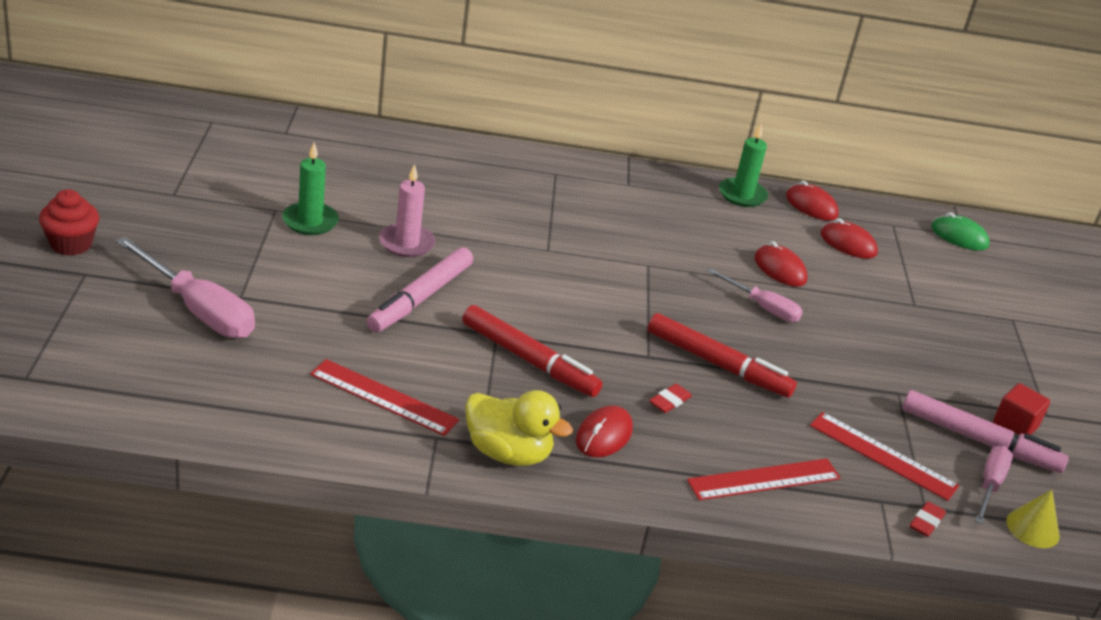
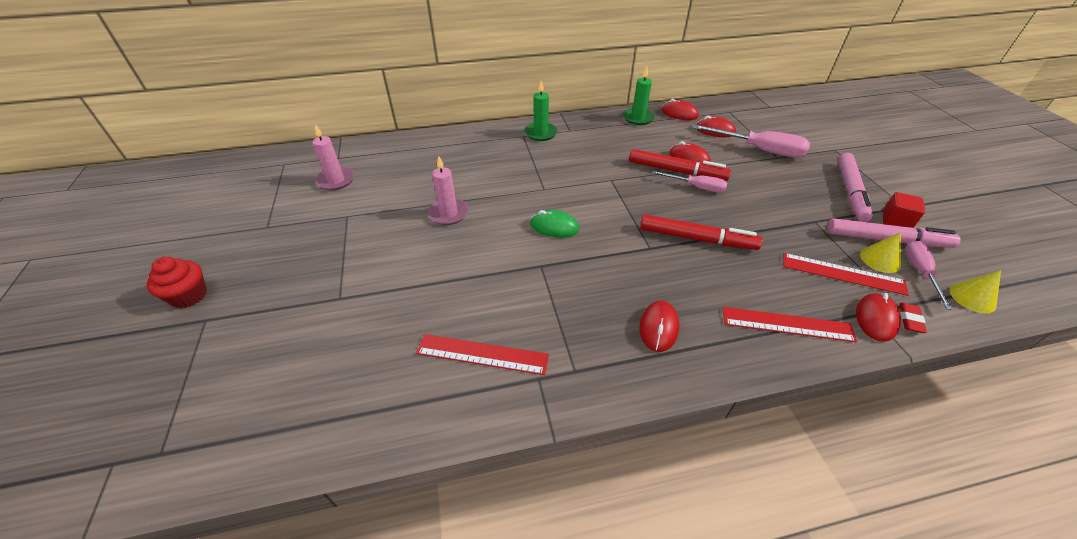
camera: 10 degrees left, 10 degrees up
pink screwdriver [116,237,255,338] -> pink screwdriver moved to [692,124,810,158]
green candle [282,142,339,235] -> green candle moved to [524,81,558,141]
pink marker [367,247,473,332] -> pink marker moved to [838,153,873,222]
red marker [462,305,603,397] -> red marker moved to [629,149,731,181]
yellow duck [465,390,573,466] -> none
red eraser [649,384,692,413] -> none
red ruler [687,459,841,500] -> red ruler turned 45 degrees clockwise [722,307,857,342]
green mouse [931,212,990,251] -> green mouse moved to [530,210,579,238]
none -> pink candle [312,124,355,190]
none -> red mouse [856,293,901,342]
none -> yellow cone [860,232,901,273]

